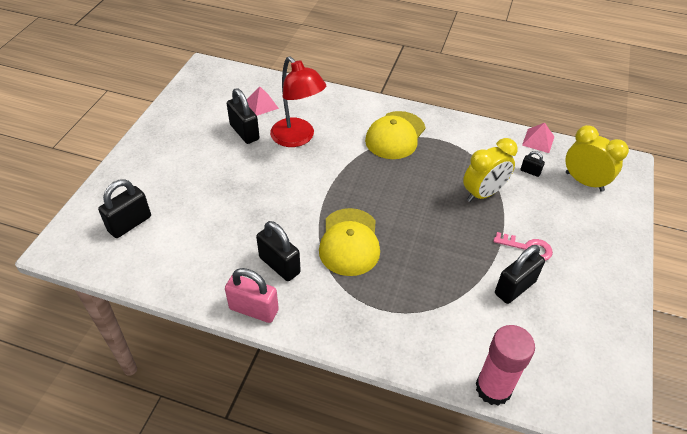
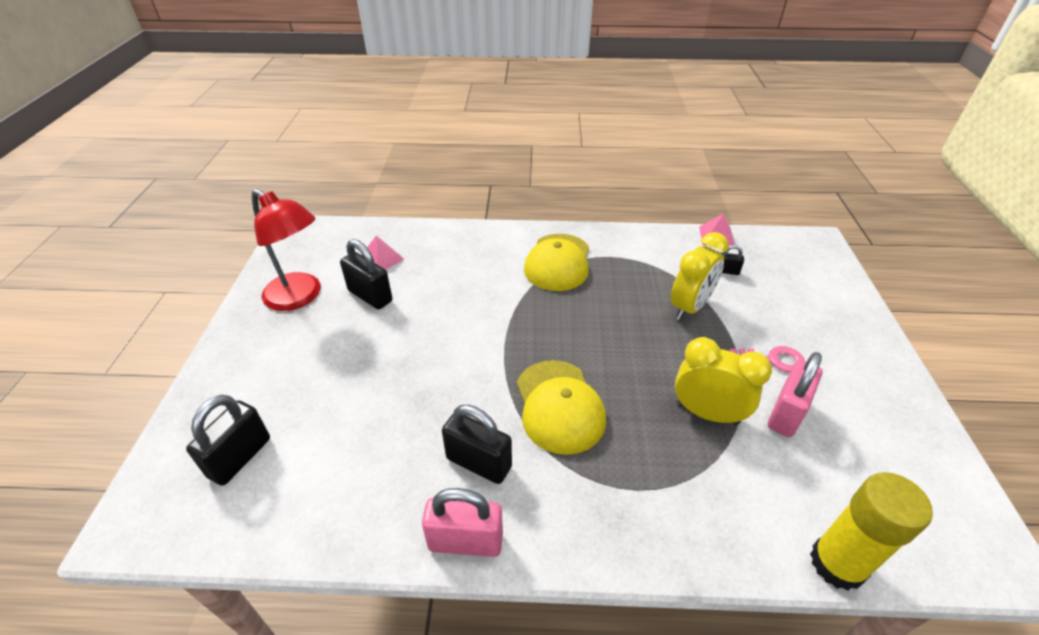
camera: 15 degrees left, 5 degrees down
red lamp [270,56,326,147] -> red lamp moved to [252,189,321,311]
pink glue stick [475,325,535,406] -> yellow glue stick [810,472,933,591]
black padlock [495,245,545,304] -> pink padlock [768,352,823,437]
yellow clock [566,125,629,192] -> yellow clock moved to [675,337,772,425]

